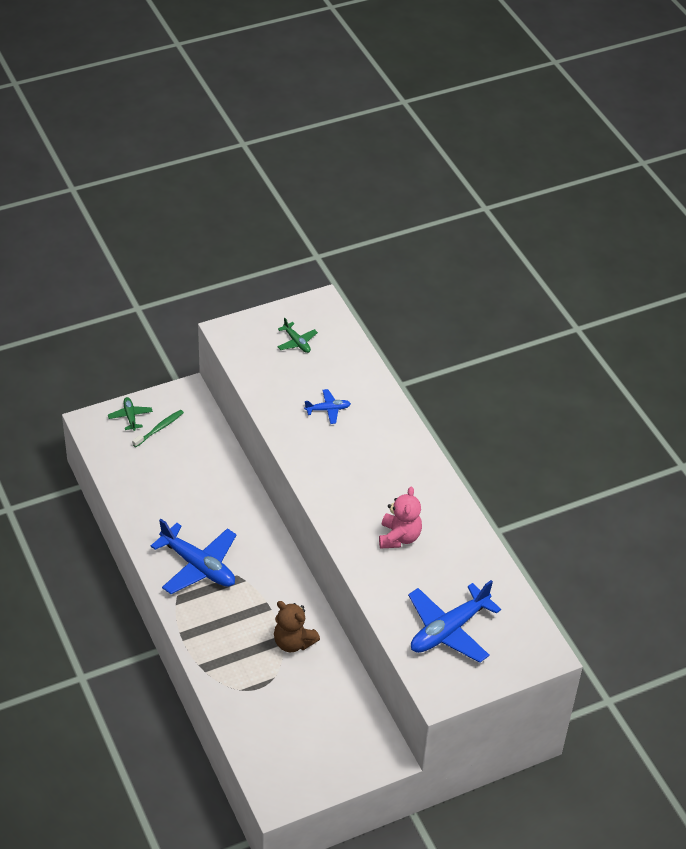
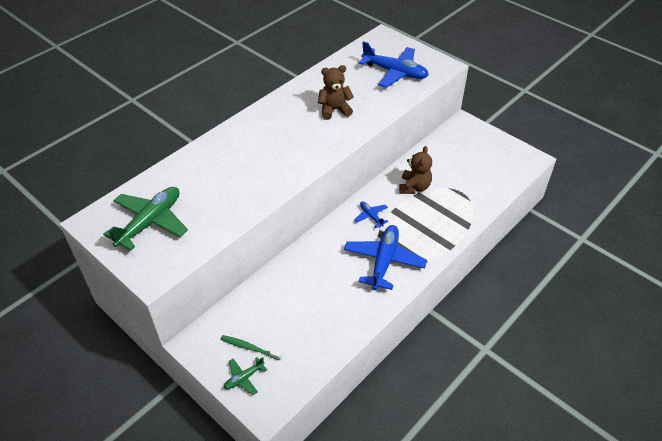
camera: 110 degrees left, 0 degrees up
green plane [277,318,318,353] -> green plane [103,187,188,251], size x2.05
blue plane [304,389,351,424] -> blue plane moved to [354,201,388,228]
pink teddy bear [379,487,422,549] -> brown teddy bear [318,65,354,120]

